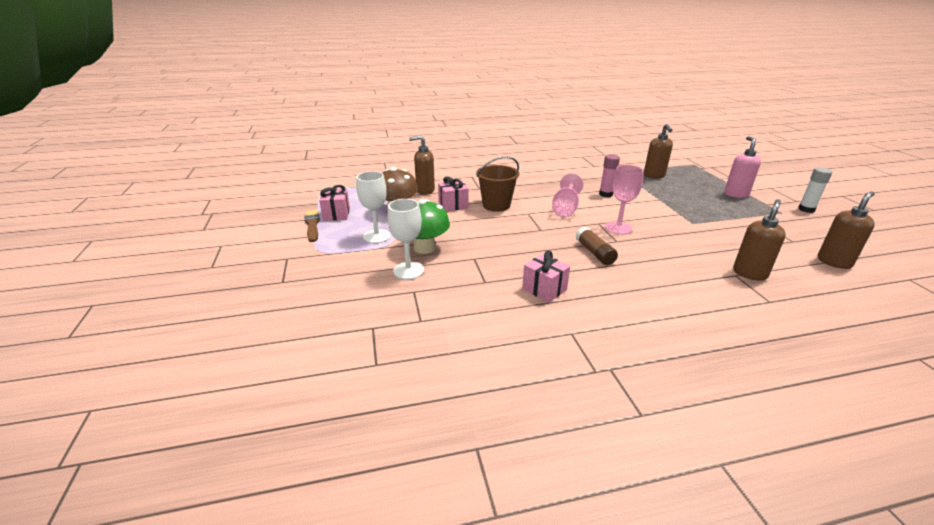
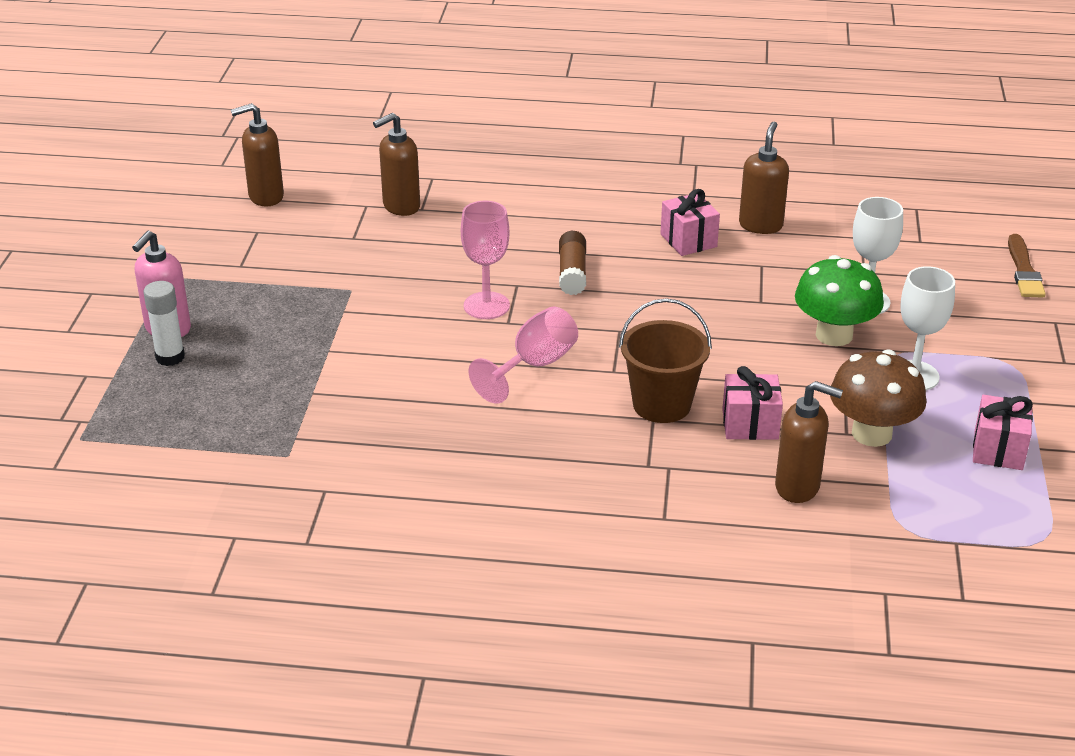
camera: 160 degrees left, 5 degrees up
brown brush [305,210,320,242] -> brown brush moved to [1008,234,1046,298]
pink glue stick [599,154,620,197] -> none
brown soap dispenser [644,124,673,179] -> brown soap dispenser moved to [739,122,789,234]
white glue stick [798,167,832,213] -> white glue stick moved to [144,281,185,366]

